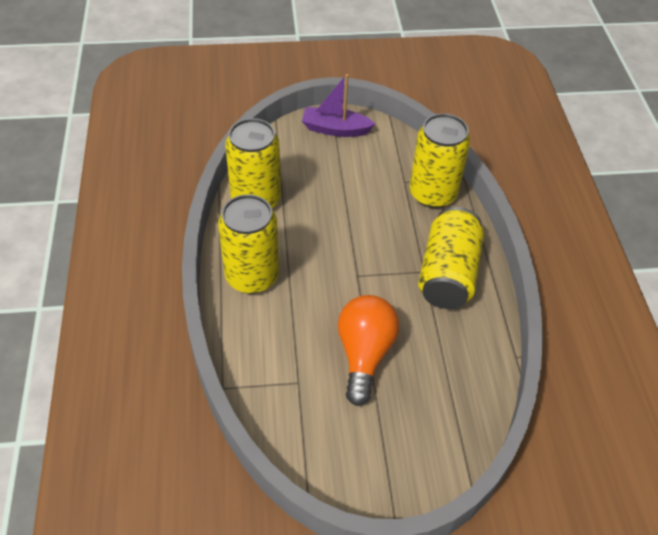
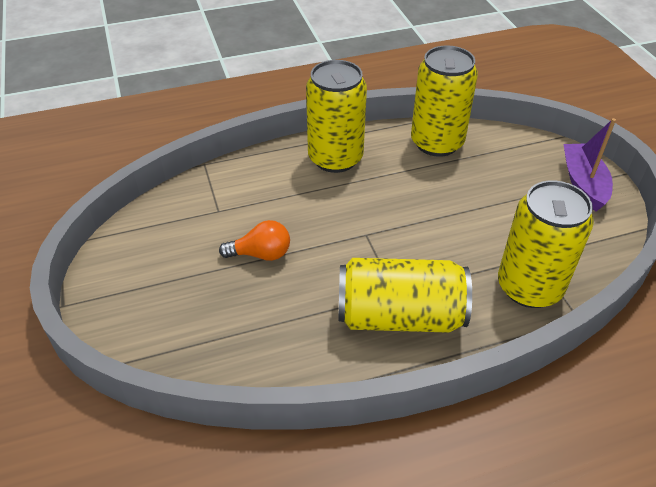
camera: 80 degrees right, 5 degrees down
orange light bulb [338,295,399,406] -> orange light bulb [219,220,290,261], size x0.60

